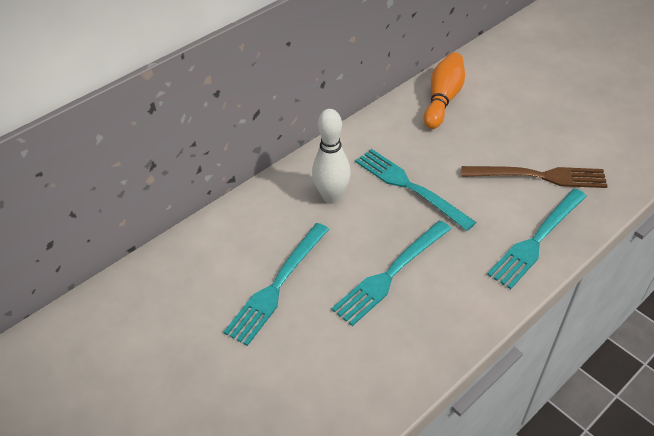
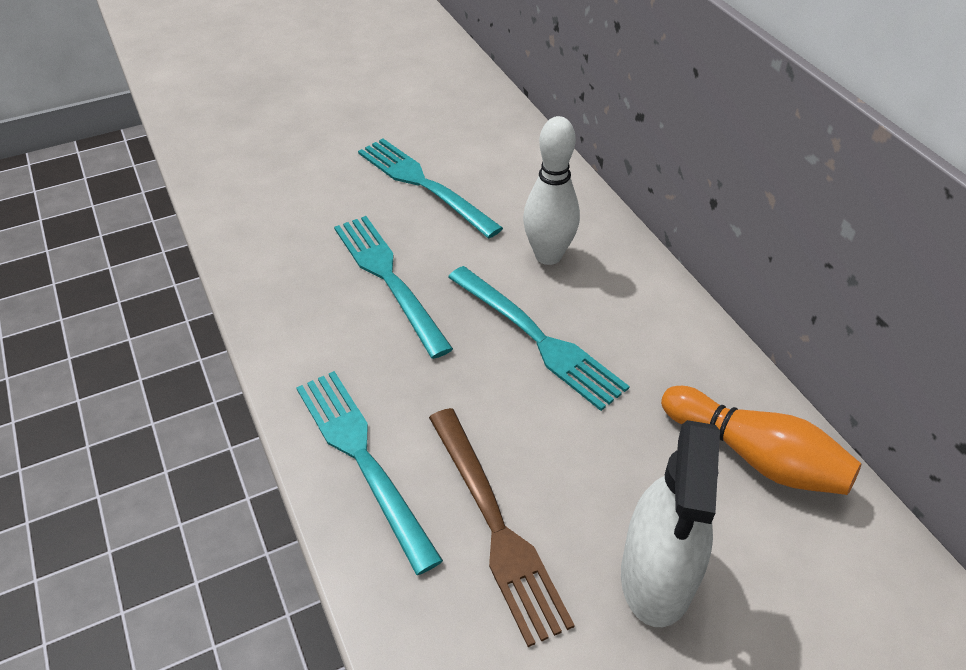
camera: 105 degrees right, 0 degrees up
turquoise fork [355,149,476,231] -> turquoise fork turned 75 degrees clockwise [448,266,630,411]
brown fork [461,166,608,188] -> brown fork turned 45 degrees counterclockwise [429,408,575,647]
none -> white spray bottle [621,420,720,627]

